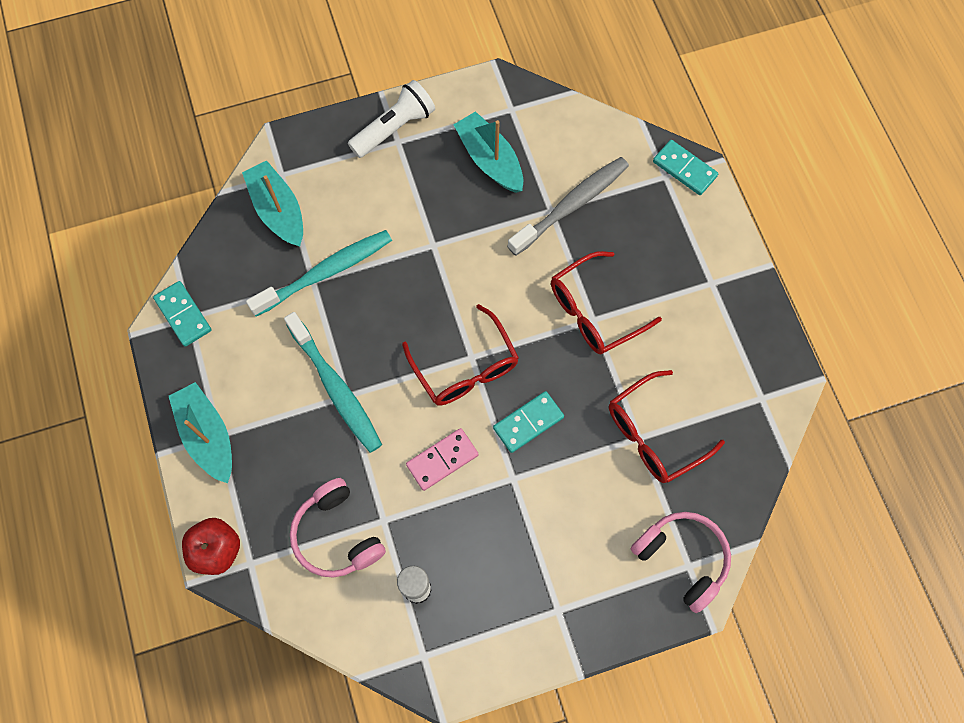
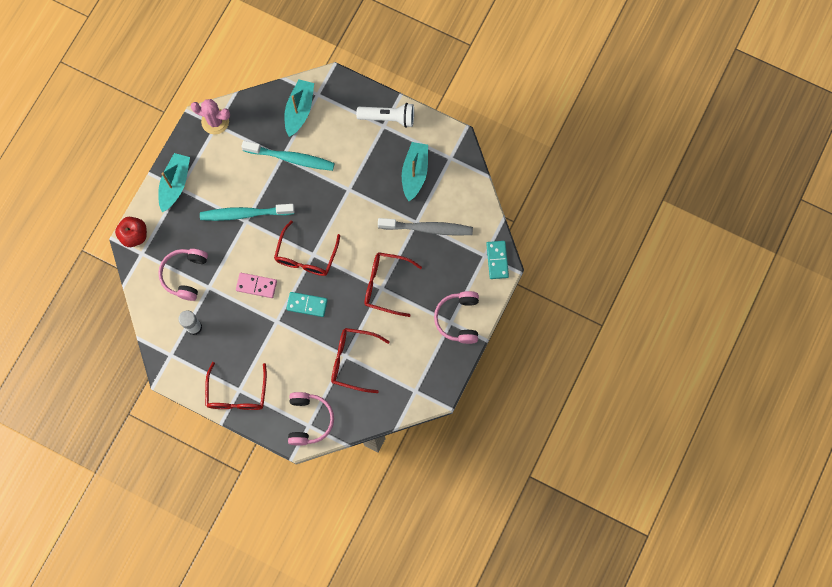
camera: 45 degrees right, 5 degrees up
turquoise domino [153,281,211,347] -> pink cactus [191,99,230,135]
turquoise toothbrush [284,312,382,453] -> turquoise toothbrush turned 75 degrees clockwise [200,204,295,221]
none -> red glasses [205,362,267,410]
none -> pink headphones [434,291,479,344]

